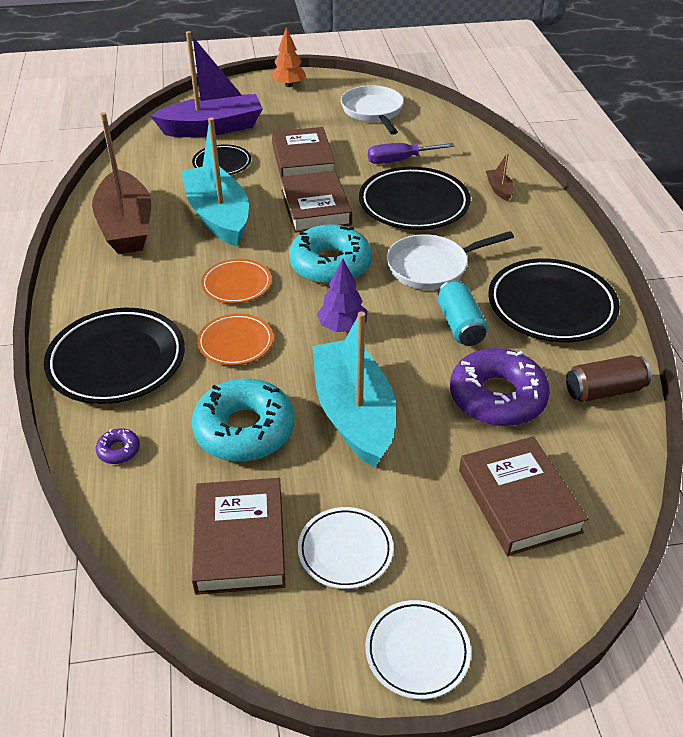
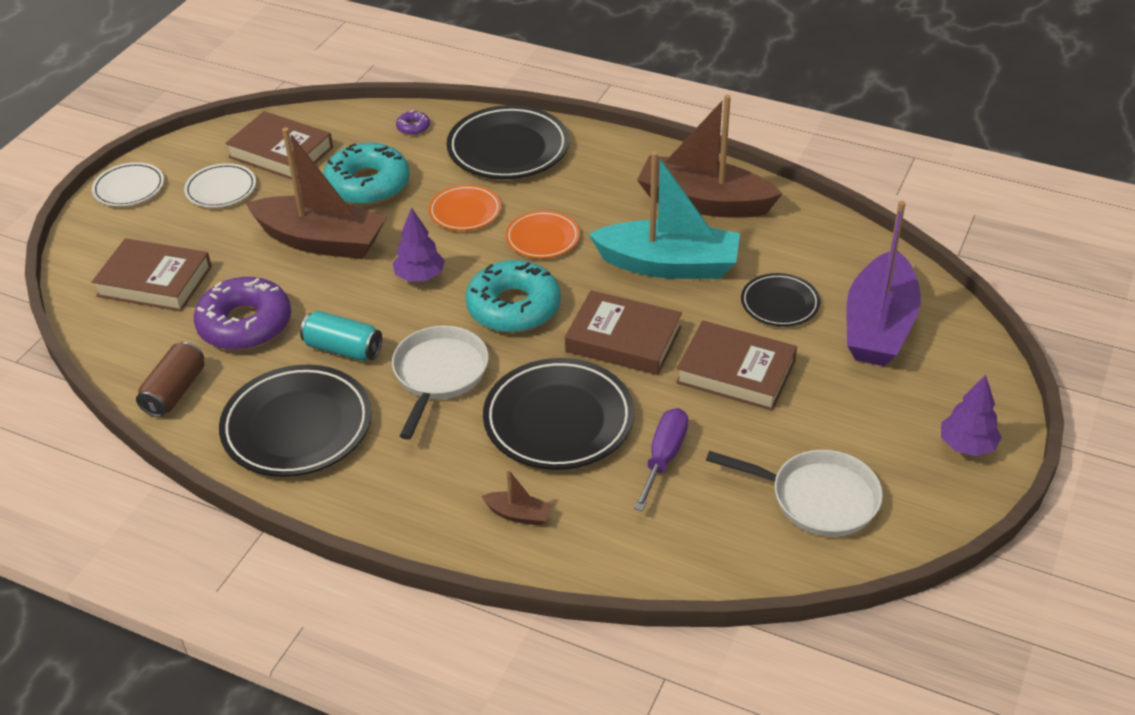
camera: 125 degrees right, 0 degrees up
orange tree [271,27,306,87] -> purple tree [941,375,1002,456]
turquoise boat [312,311,396,468] -> brown boat [246,127,387,259]

